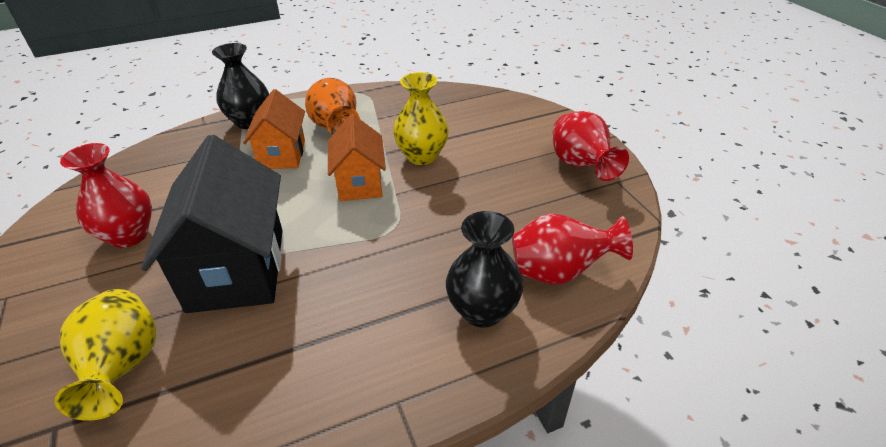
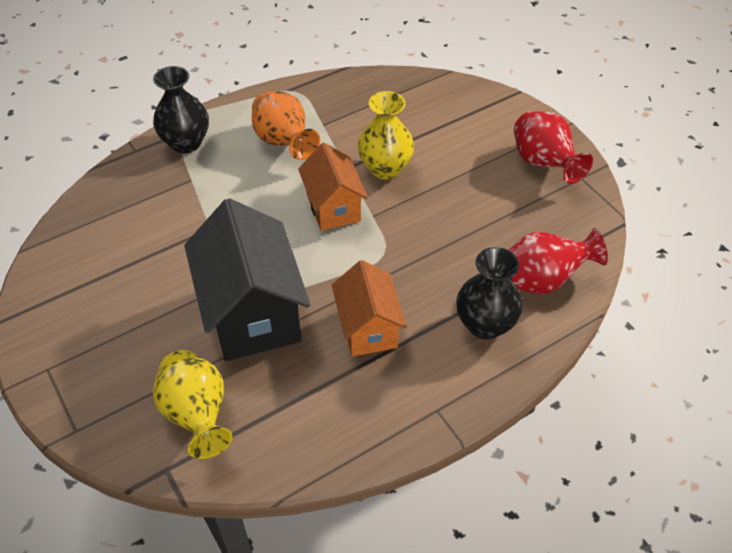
camera: 10 degrees left, 10 degrees up
red vase [60,143,152,248] -> none
orange house [243,89,305,169] -> orange house moved to [332,260,407,356]

